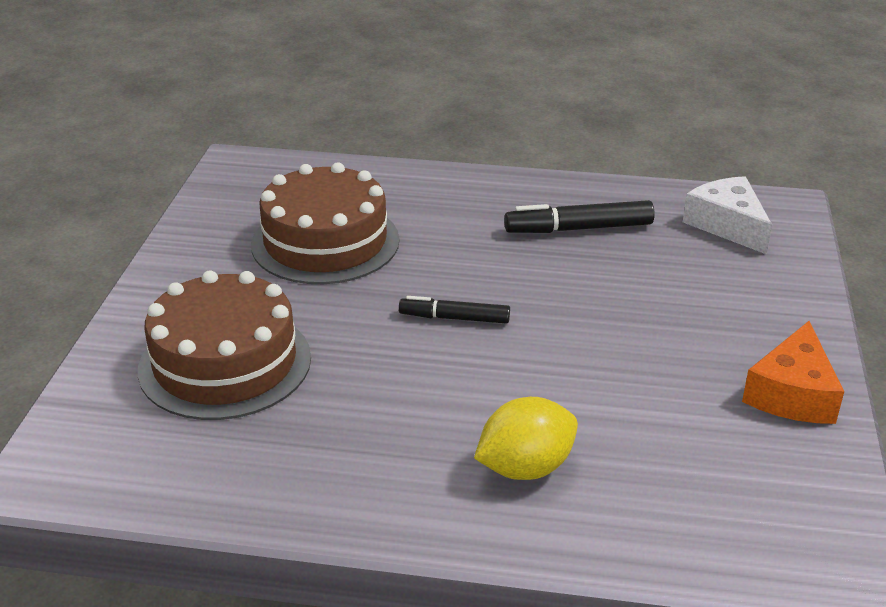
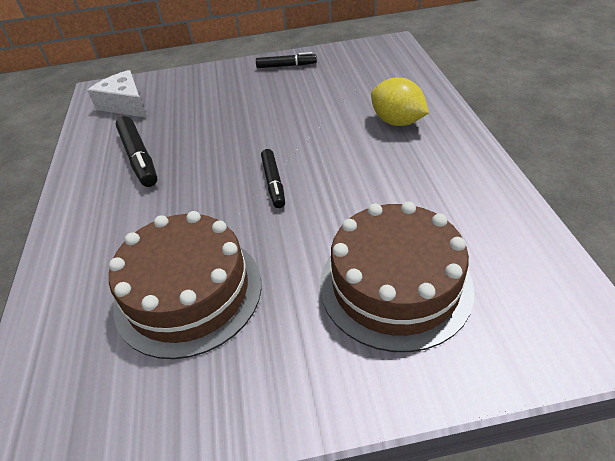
camera: 105 degrees left, 10 degrees up
white cheese [683,176,772,254] -> white cheese turned 90 degrees clockwise [87,70,147,118]
orange cheese [742,321,844,424] -> black marker [256,52,317,68]

